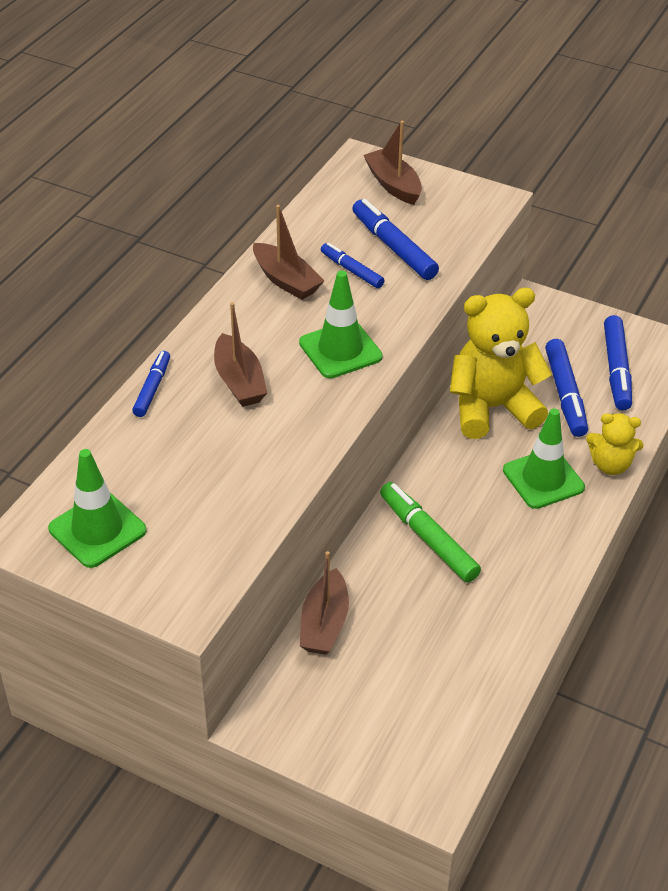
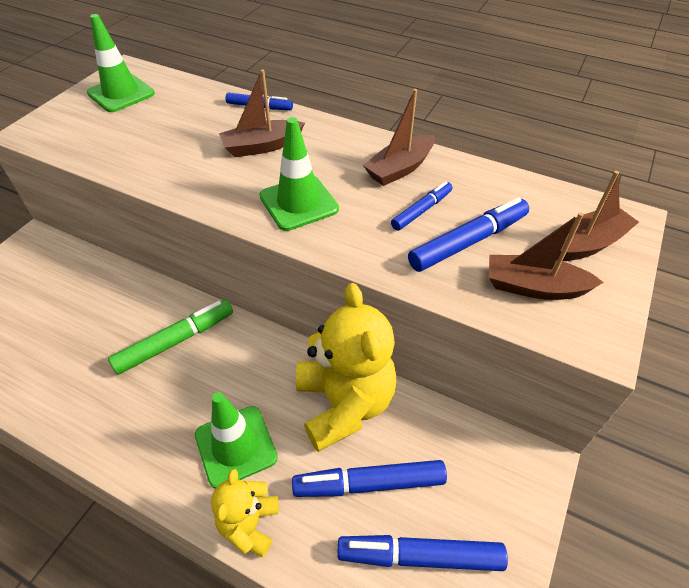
camera: 90 degrees right, 5 degrees up
brown boat [300,551,349,655] -> brown boat moved to [489,212,603,300]

